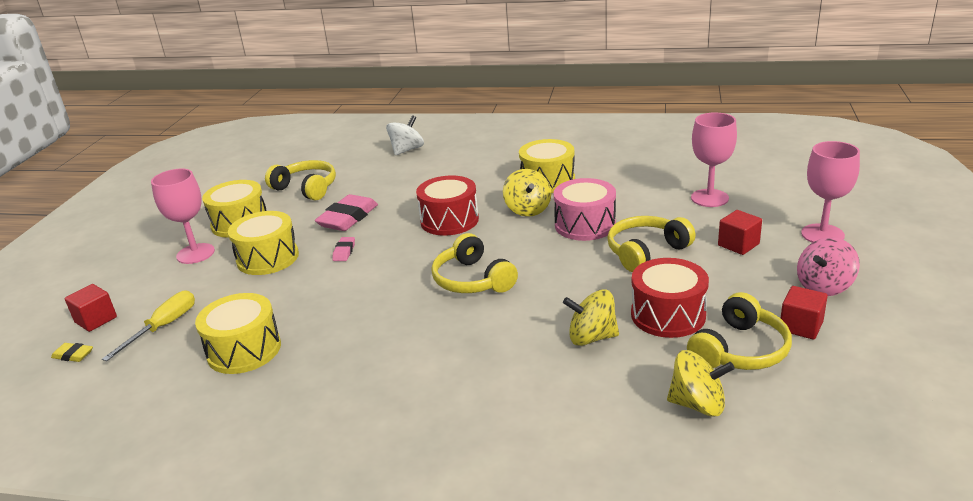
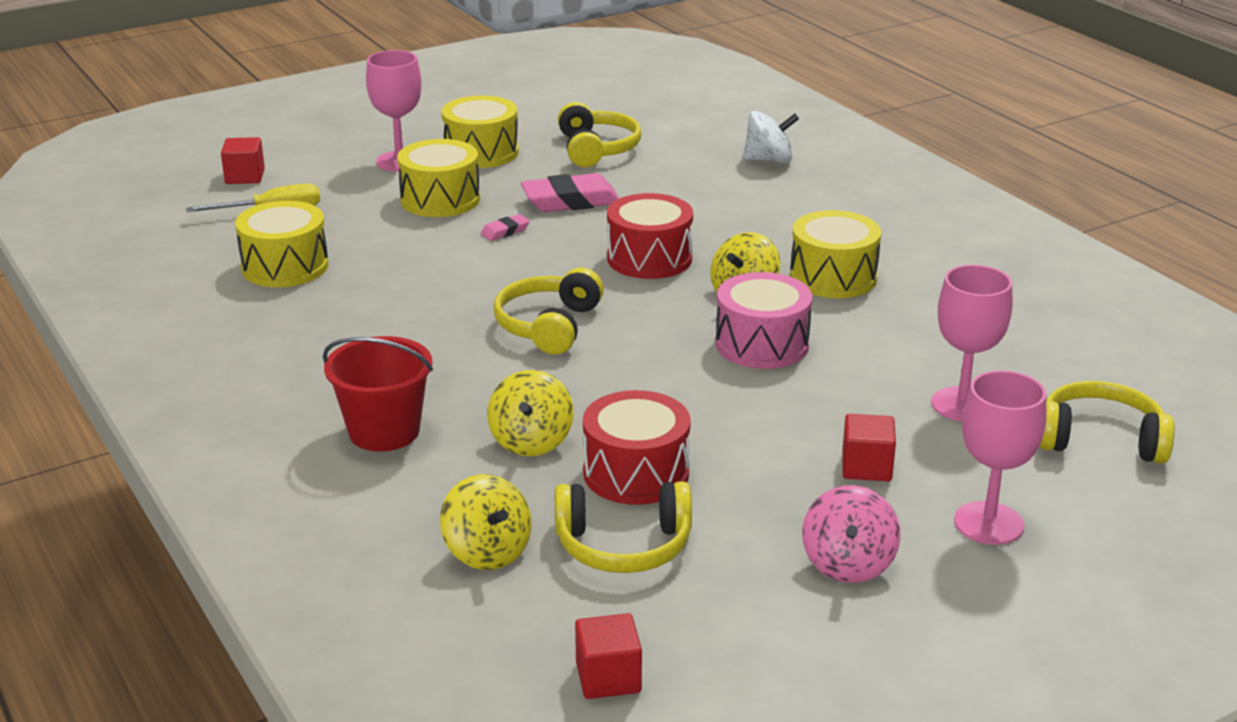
camera: 45 degrees right, 0 degrees up
yellow eraser [51,343,93,362] -> none
yellow spinning top [563,289,619,346] -> yellow spinning top turned 135 degrees counterclockwise [487,370,574,456]
yellow headphones [607,216,696,272] -> yellow headphones moved to [1039,381,1174,463]
red cube [781,286,828,340] -> red cube moved to [575,613,642,699]
pink spinning top [797,237,860,296] -> pink spinning top turned 90 degrees counterclockwise [802,485,901,583]
none -> red bucket [323,336,433,451]

